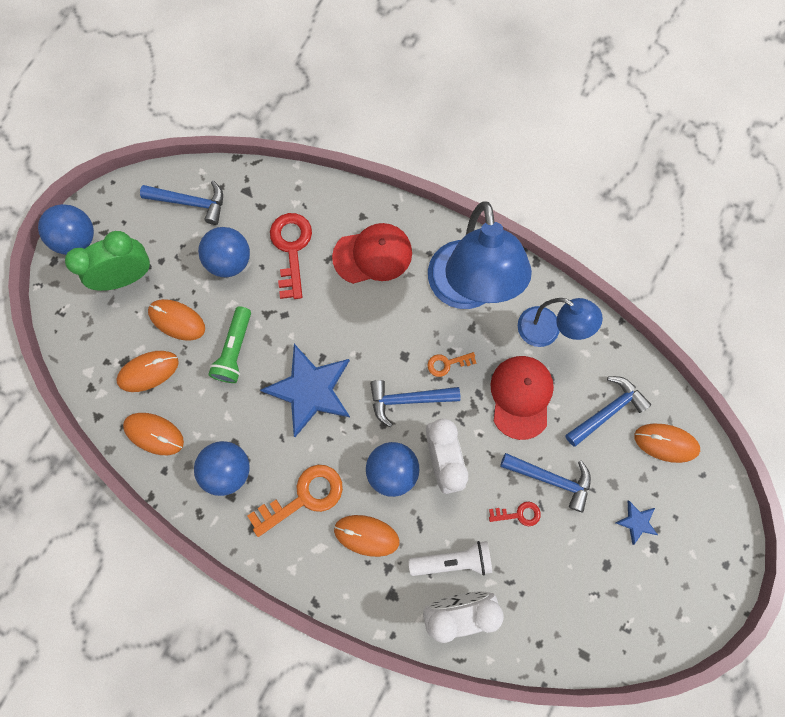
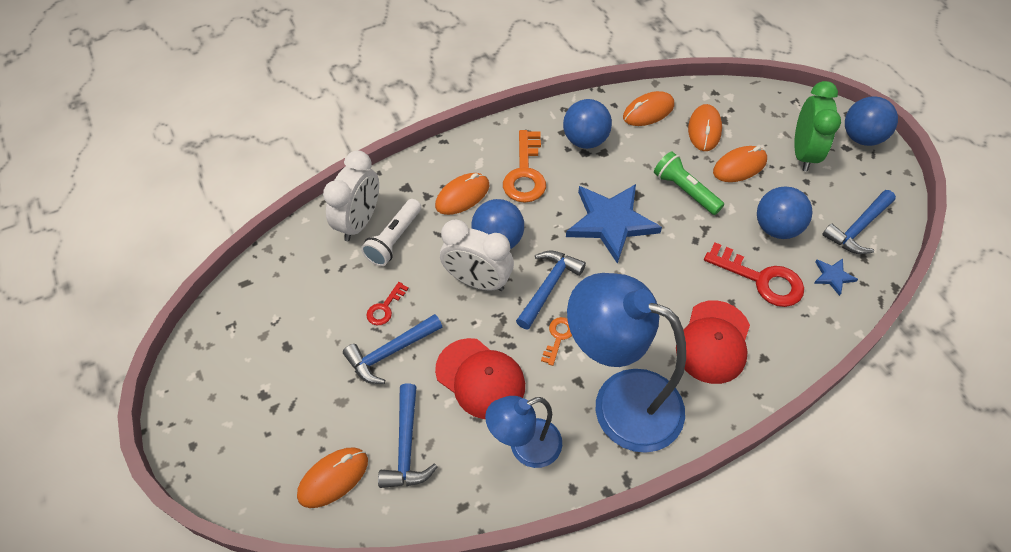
camera: 125 degrees right, 20 degrees down
blue star [615,501,658,545] -> blue star moved to [814,259,858,296]

